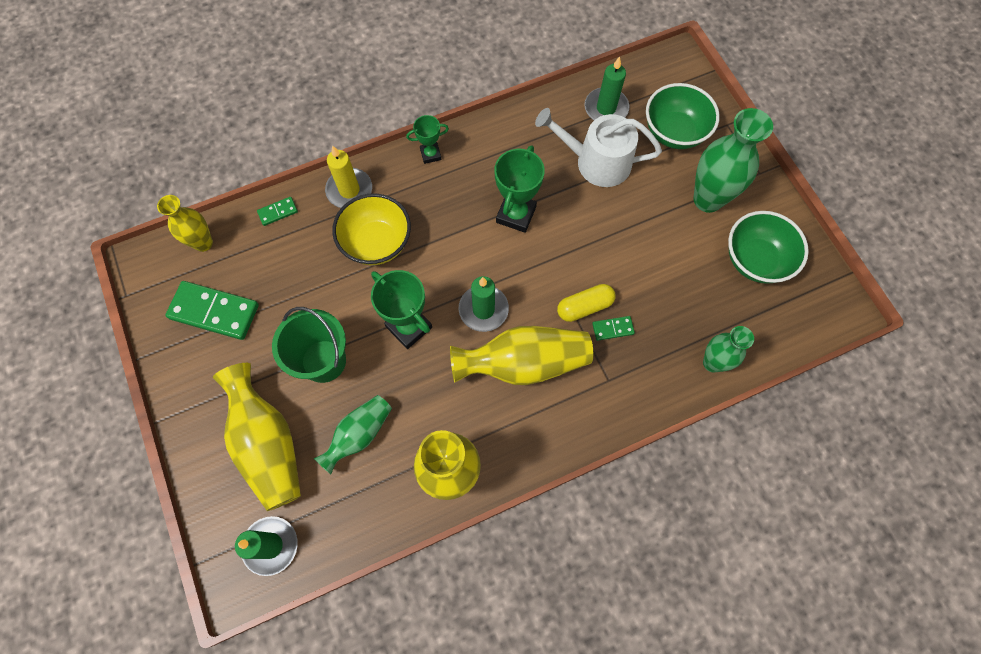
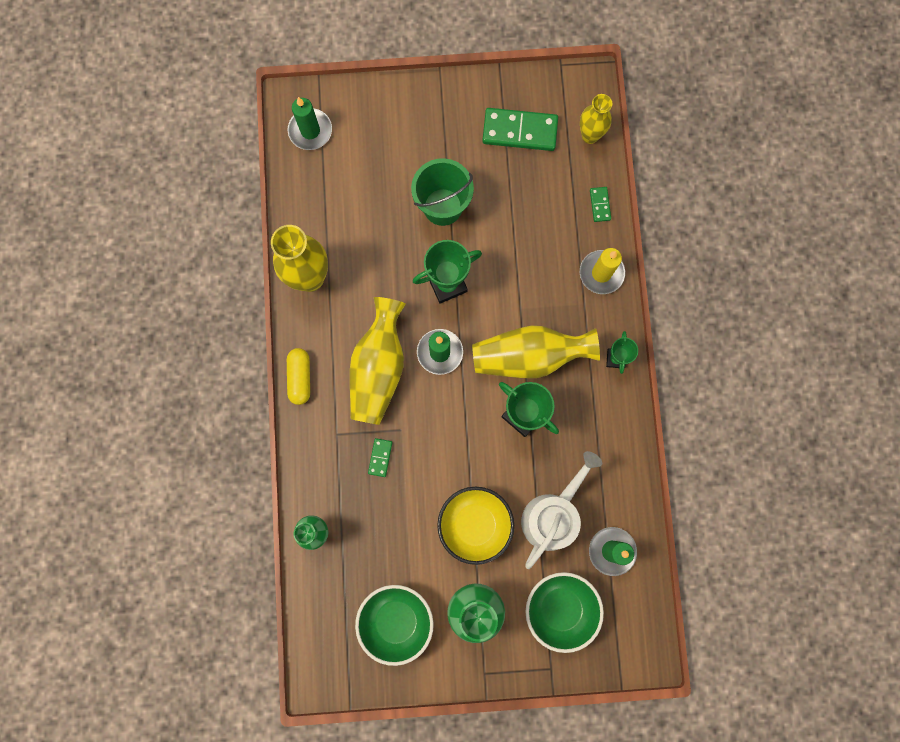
camera: 110 degrees right, 10 degrees up
green domino [165,281,259,340] -> green domino turned 60 degrees clockwise [482,108,558,151]
yellow vase [213,363,301,511] -> yellow vase moved to [472,326,600,378]
green vase [314,395,392,474] -> none
yellow bowl [332,193,411,265] -> yellow bowl moved to [437,487,514,565]
yellow capsule [557,284,615,322] -> yellow capsule moved to [287,348,310,405]

